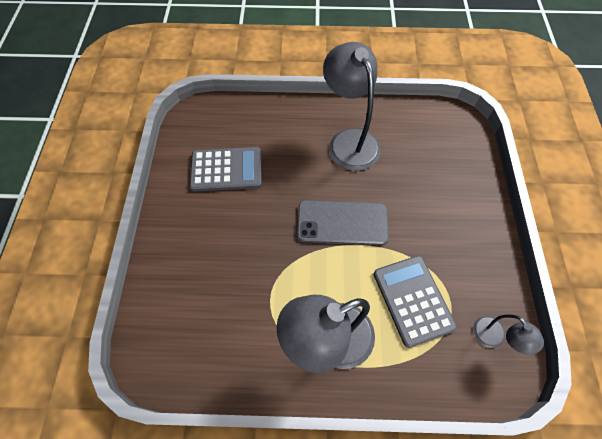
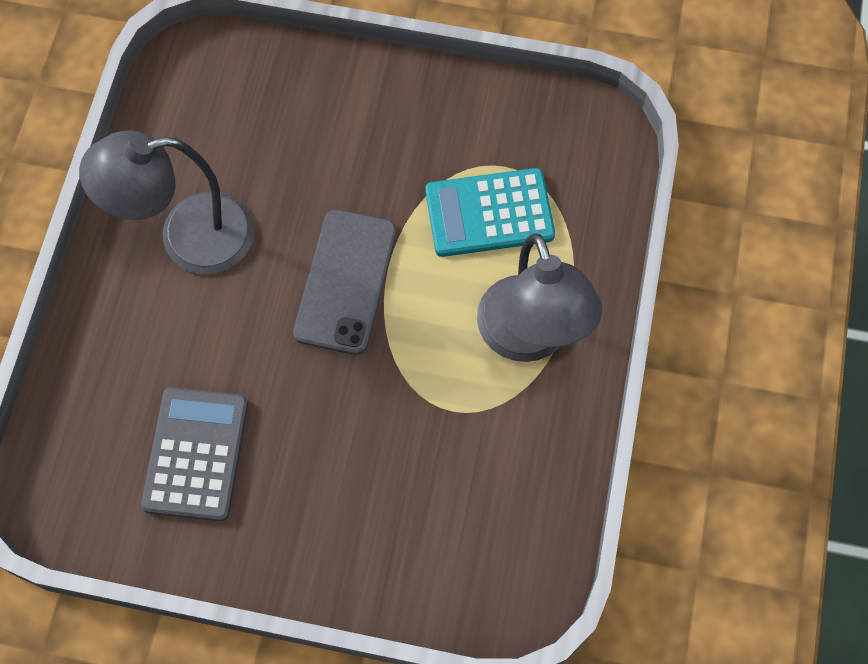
camera: 80 degrees left, 5 degrees up
grey calculator [373,256,457,348] -> turquoise calculator [425,168,555,257]
grey lamp [473,314,544,354] -> none

